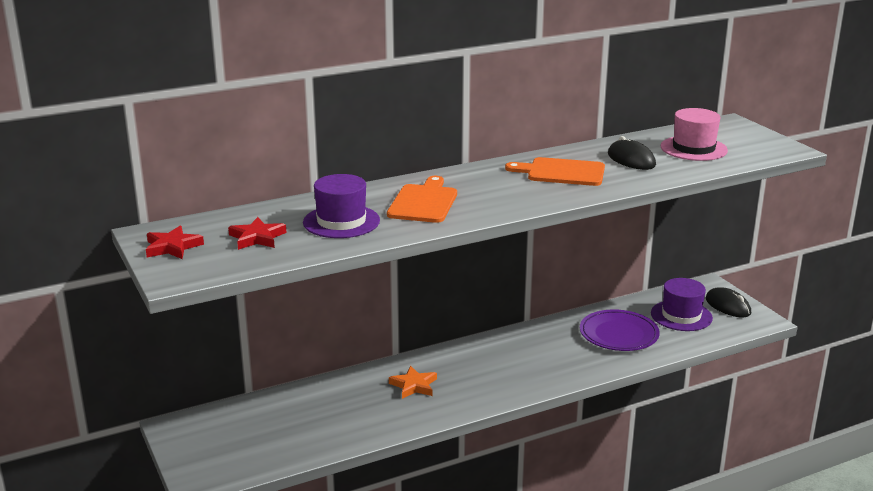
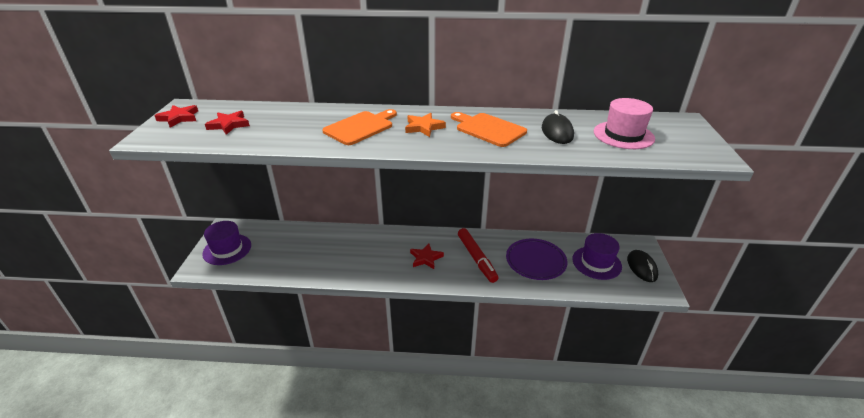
camera: 30 degrees right, 10 degrees up
purple hat [303,174,380,238] -> purple hat moved to [202,221,251,265]
orange star [389,366,437,399] -> orange star moved to [405,113,446,137]
none -> red star [410,243,444,269]
none -> red marker [458,228,498,283]

